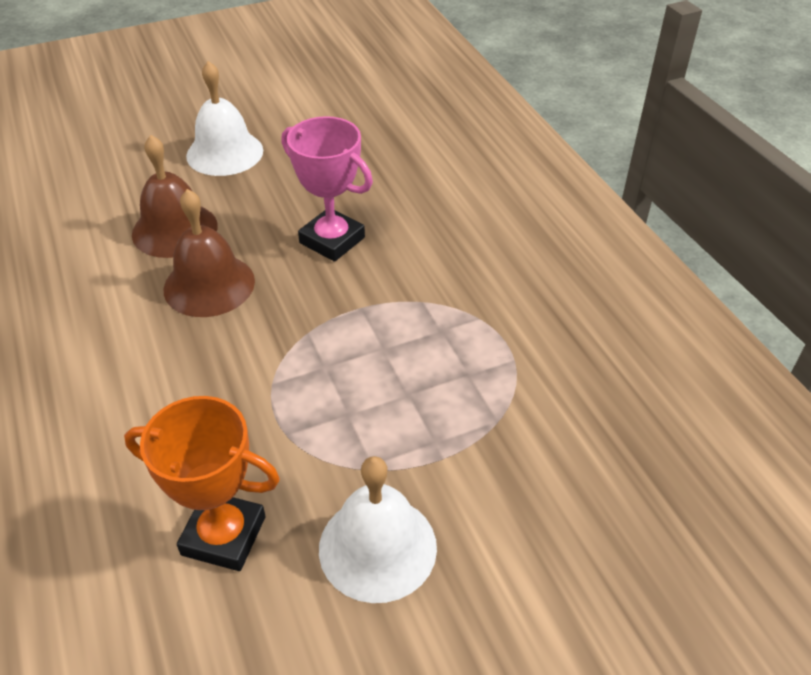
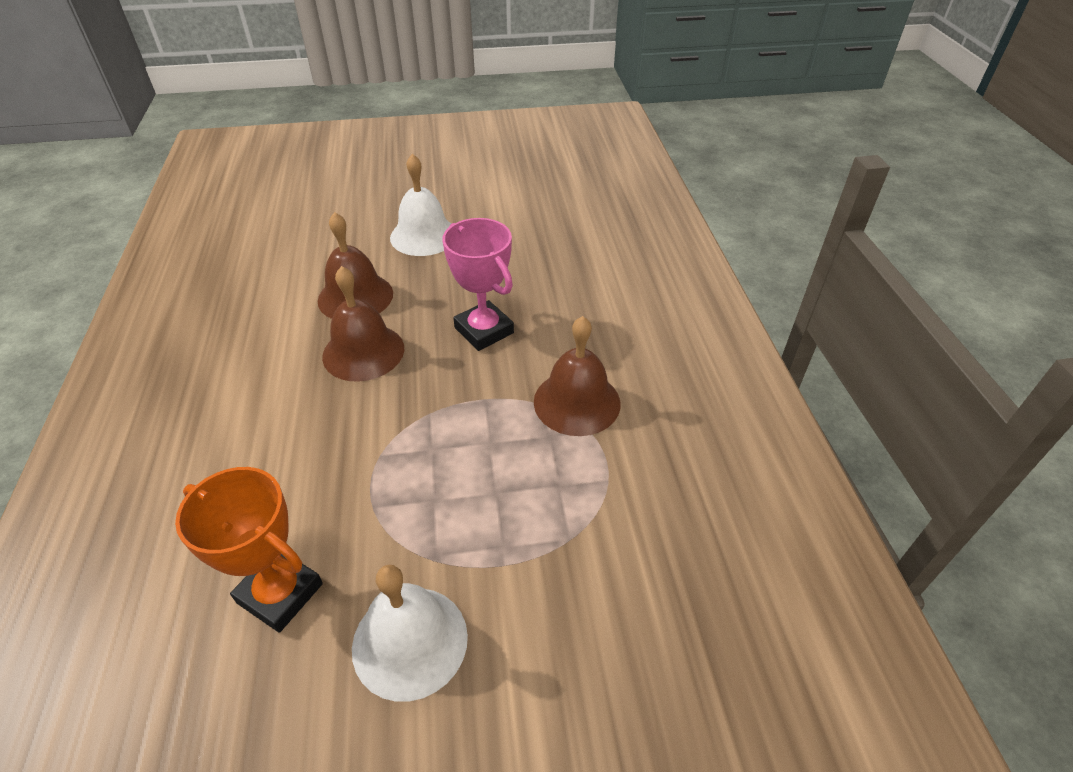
camera: 15 degrees right, 0 degrees up
none -> brown bell [534,316,620,436]

